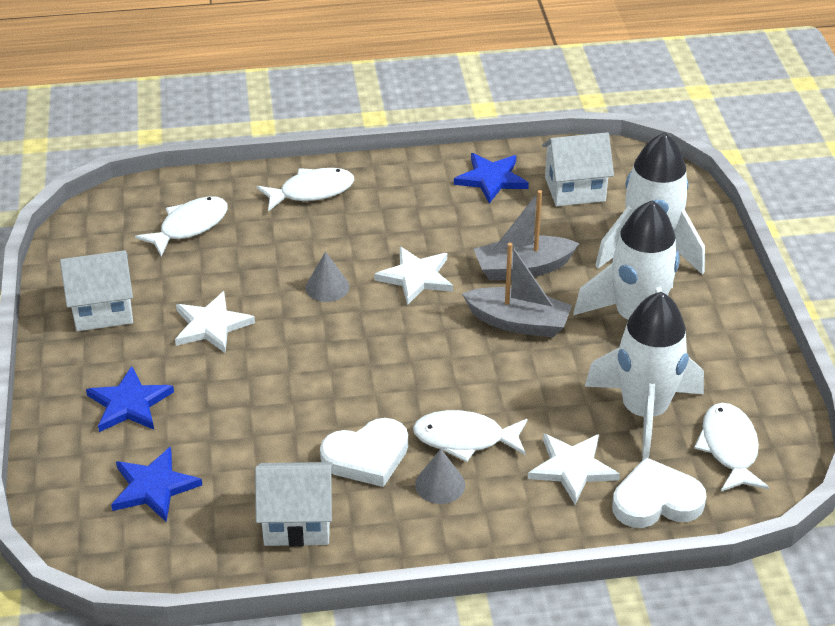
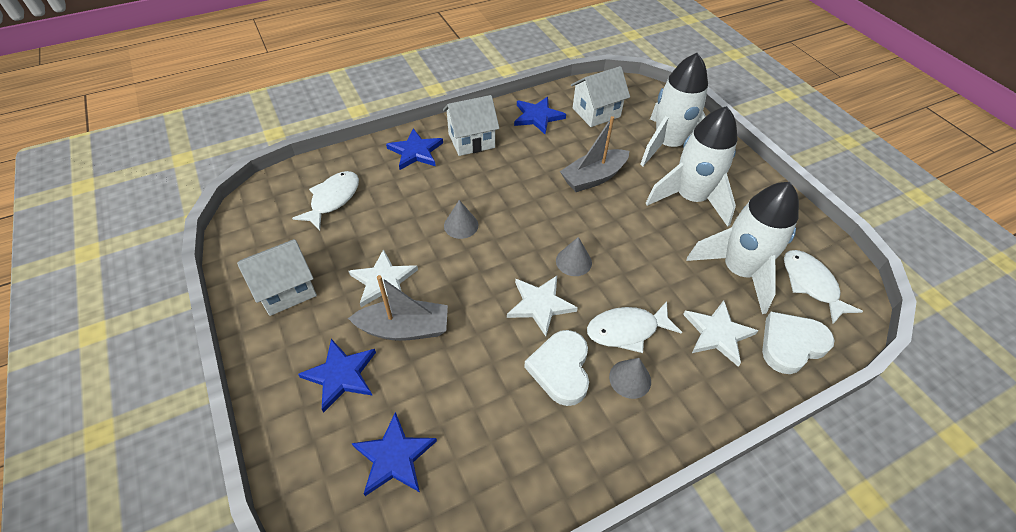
camera: 20 degrees left, 10 degrees up
white house [255,462,333,547] -> white house moved to [443,95,499,156]
white fish [257,168,354,211] -> blue star [386,128,443,170]
white heart [320,418,408,487] -> white heart turned 135 degrees clockwise [524,330,589,406]
white star [374,247,453,305] -> white star moved to [507,276,578,336]
grey boat [462,243,572,338] -> grey boat moved to [348,275,448,341]
none -> grey cone [556,237,592,276]

